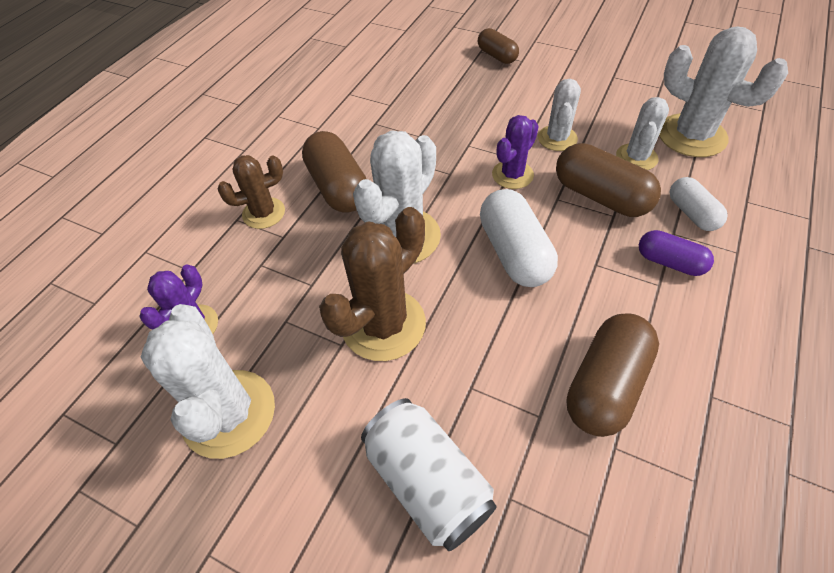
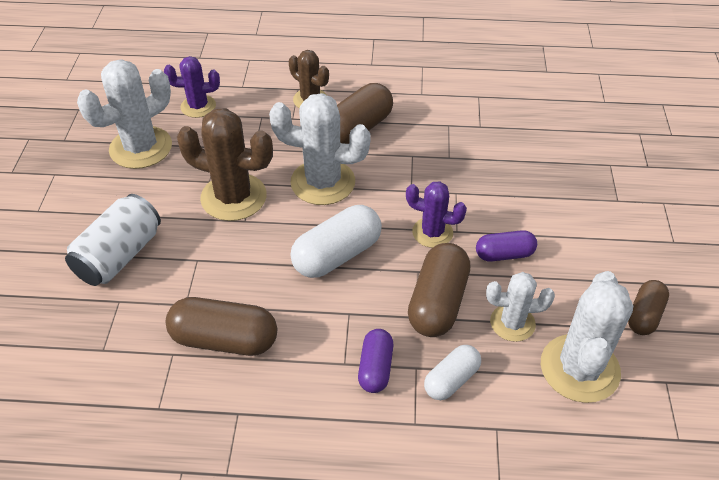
camera: 65 degrees right, 5 degrees down
brown capsule [478,28,519,64] -> brown capsule moved to [628,280,669,335]
white cactus [538,79,581,151] -> purple capsule [476,230,537,262]

